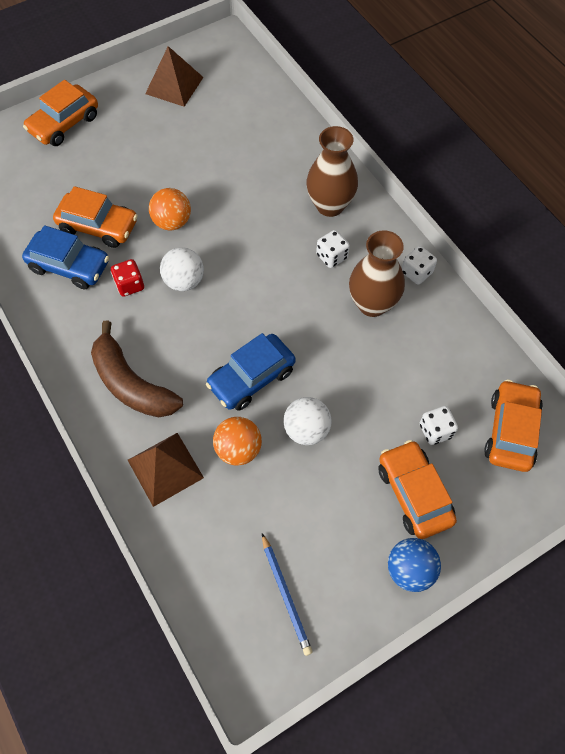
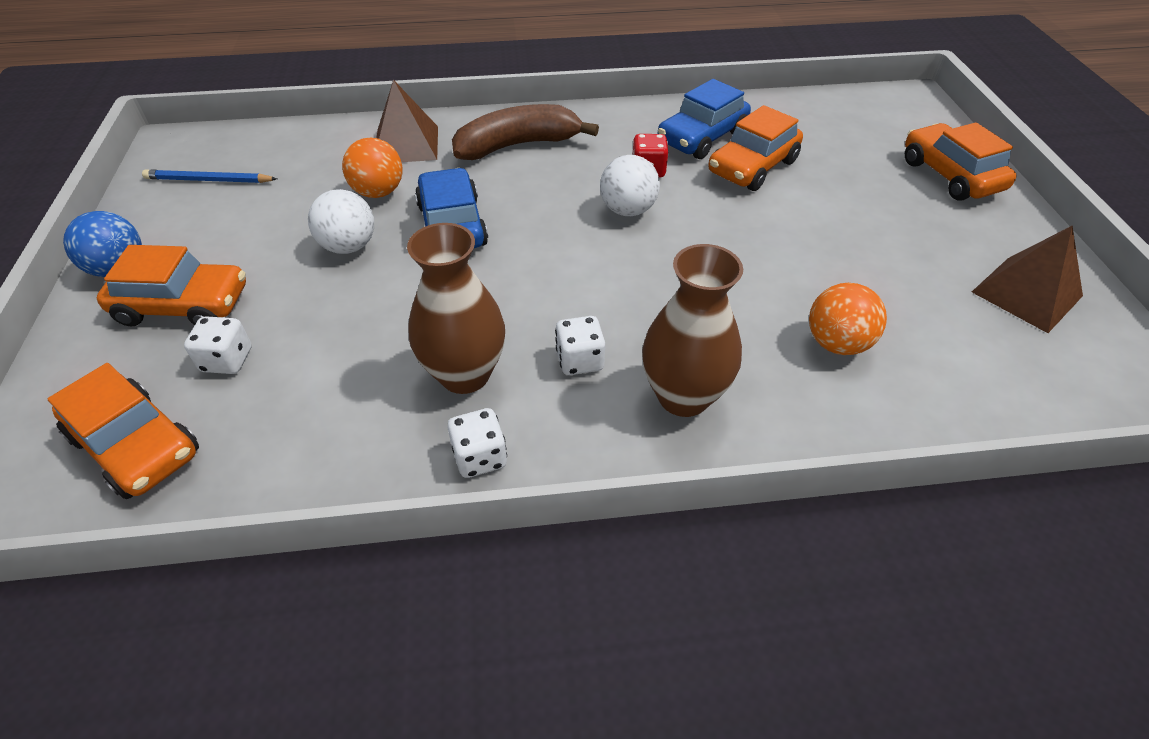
camera: 115 degrees right, 15 degrees down
orange ball [149,188,191,230] -> orange ball moved to [809,283,887,355]

